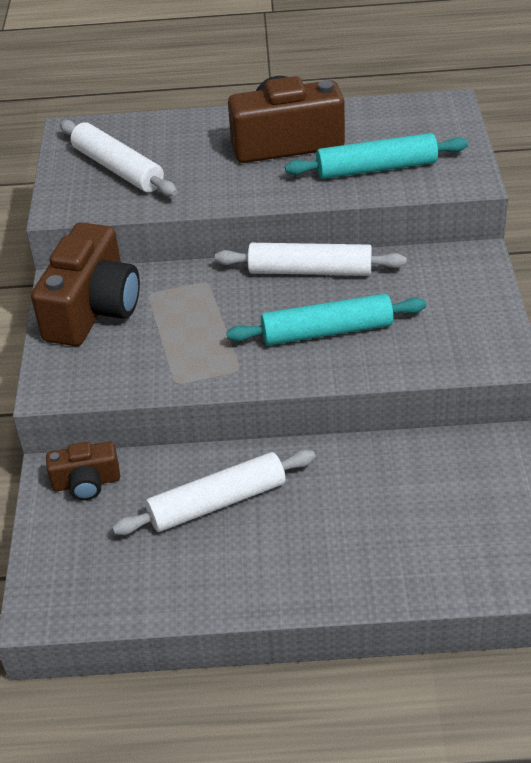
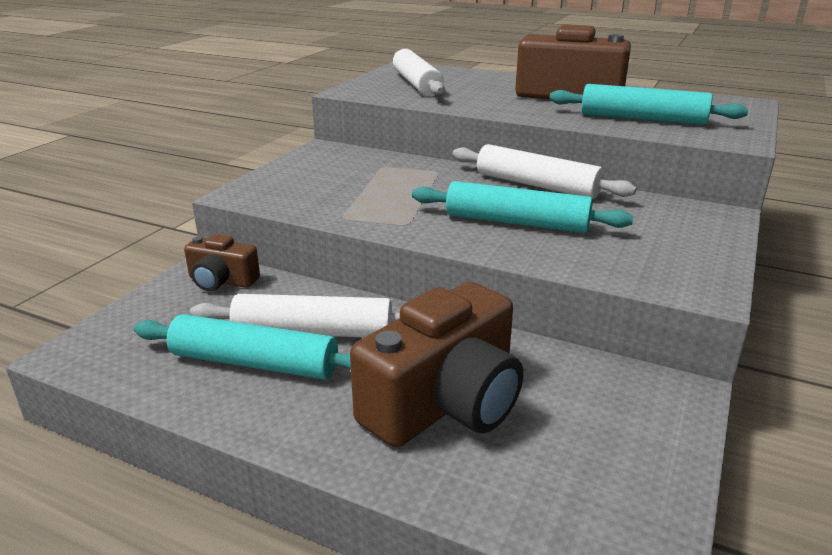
camera: 25 degrees right, 15 degrees down
brown camera [31,222,140,346] -> brown camera moved to [350,282,523,447]
none -> turquoise rolling pin [134,314,351,379]

